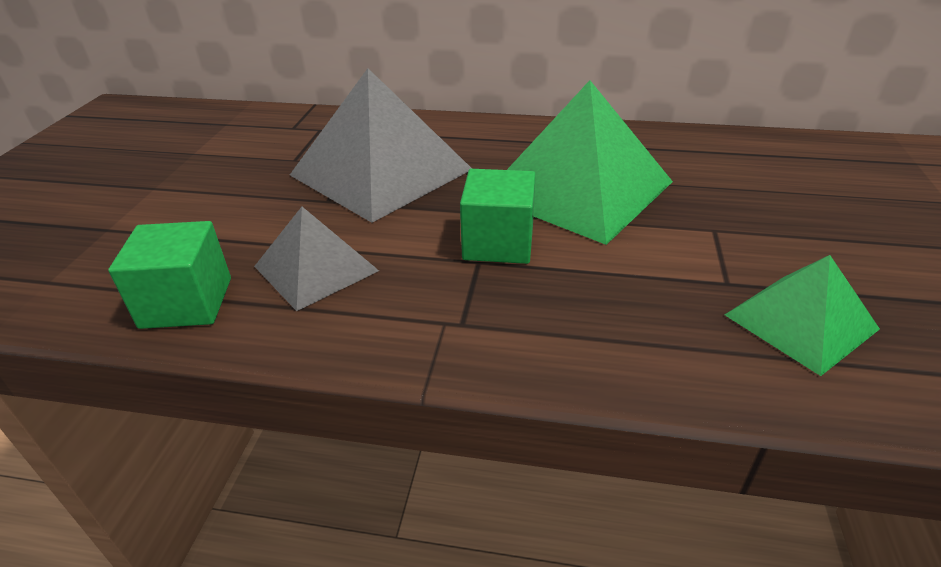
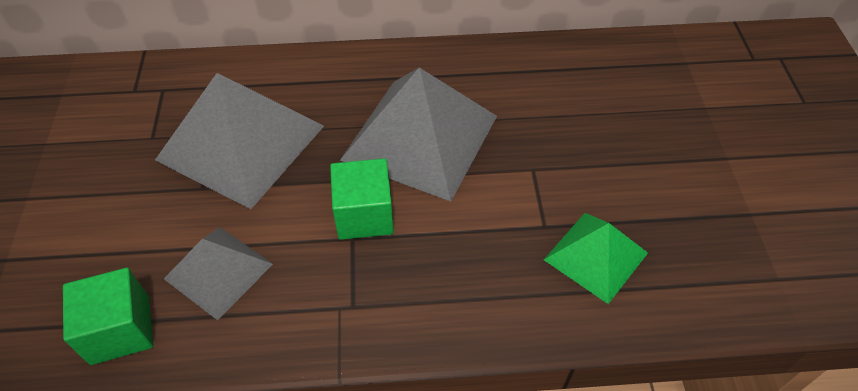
camera: 15 degrees left, 15 degrees up
green pyramid [507,80,673,245] -> grey pyramid [340,67,497,201]

